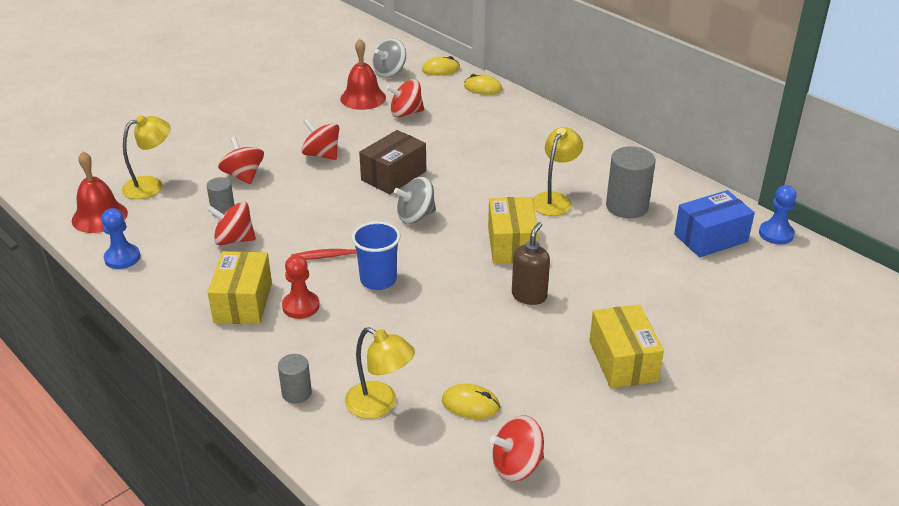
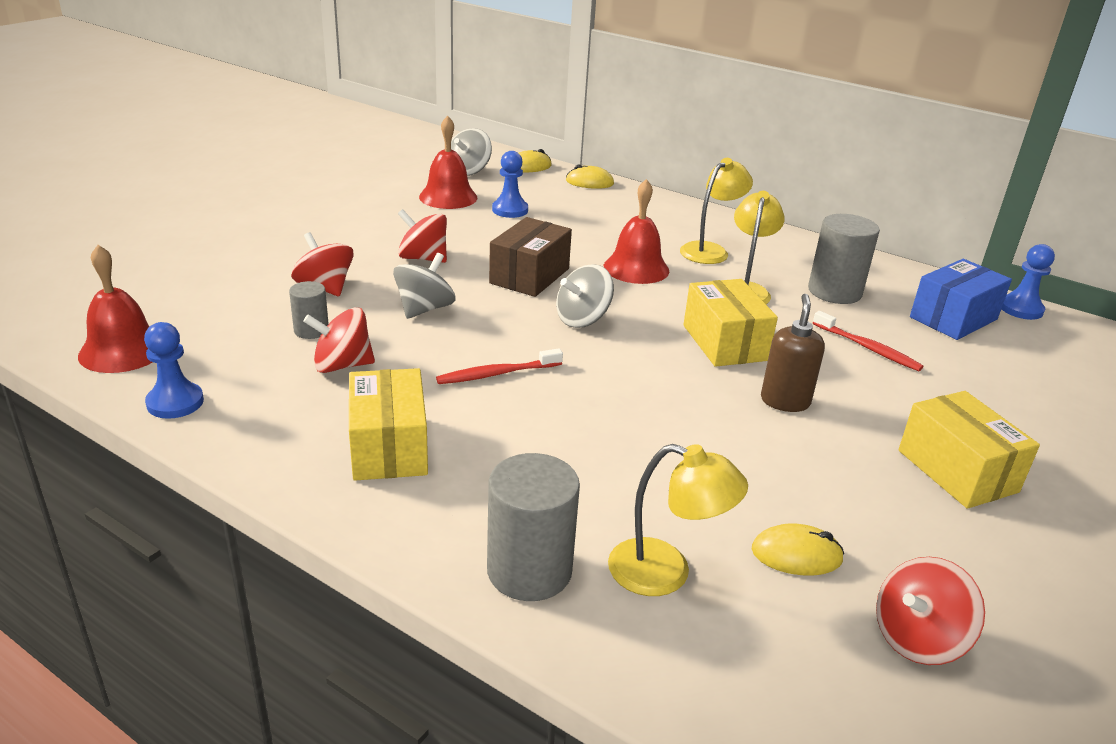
camera: 15 degrees left, 5 degrees down
yellow lamp [122,115,171,199] -> yellow lamp moved to [680,158,753,264]
grey cylinder [278,354,312,404] -> grey cylinder [487,453,580,601], size x1.79
red pawn [282,255,320,319] -> none
blue cup [352,221,401,290] -> none
red spinning top [386,79,424,118] -> blue pawn [492,151,528,218]
none -> grey spinning top [393,253,456,319]
none -> red bell [604,179,669,284]
none -> red toothbrush [813,311,924,371]

